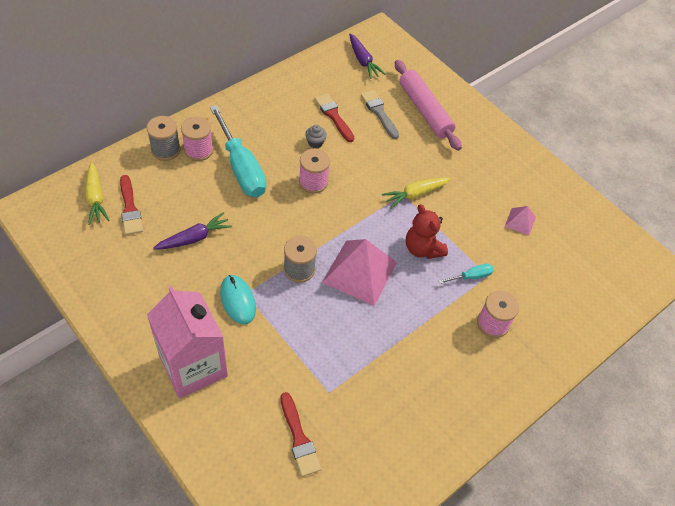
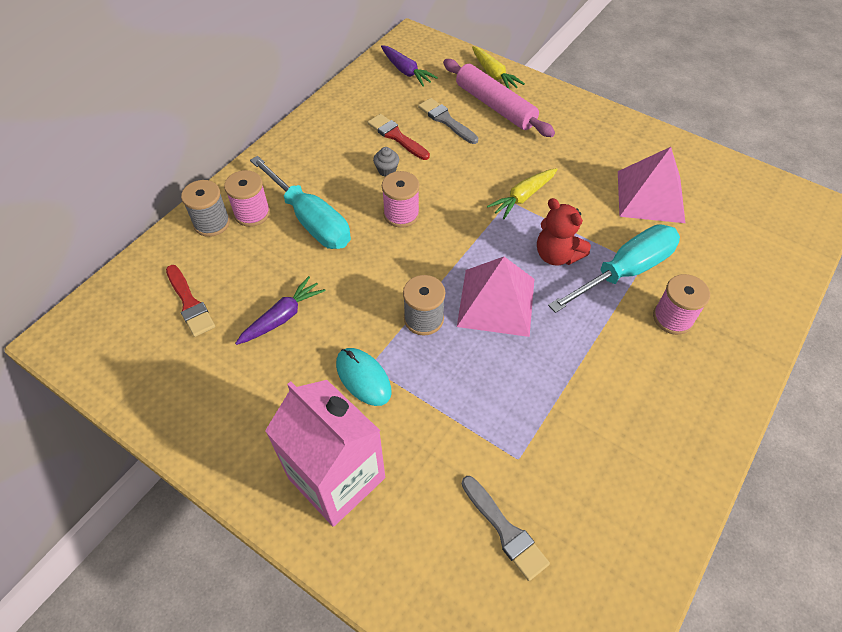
camera: 10 degrees left, 0 degrees up
yellow carrot [85,162,110,225] -> yellow carrot moved to [472,46,525,89]
red brush [280,392,321,477] -> grey brush [462,476,550,581]
turquoise screwdriver [439,264,494,284] -> turquoise screwdriver [548,224,680,313], size x2.26
pink pyramid [505,206,536,236] -> pink pyramid [618,147,685,223], size x2.09

